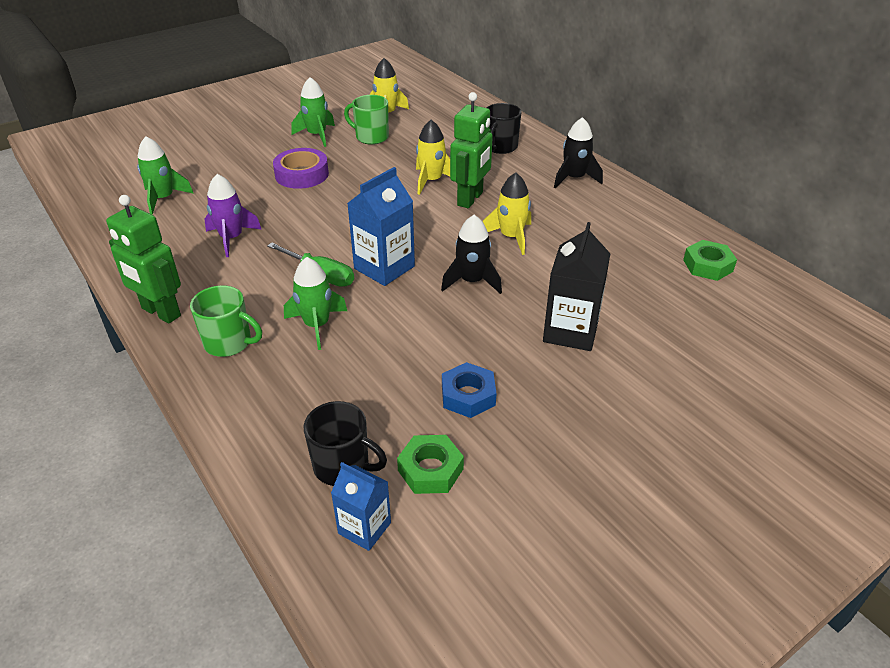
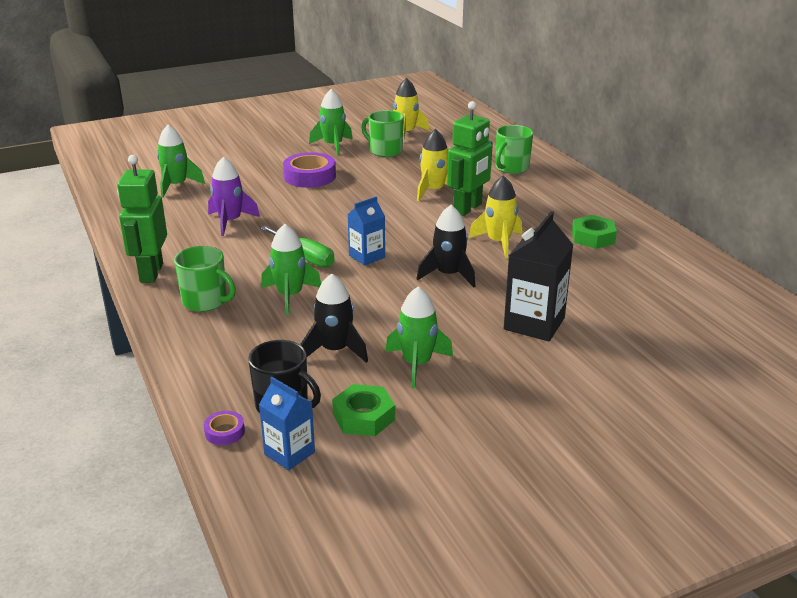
camera: 10 degrees right, 10 degrees down
green robot [106,195,181,324] -> green robot turned 45 degrees clockwise [117,155,167,283]
blue carton [347,167,415,286] -> blue carton [348,196,385,266], size x0.62
blue nut [442,362,496,418] -> green rocket [385,286,453,388]
black mug [486,103,522,154] -> green mug [496,125,533,174]
black rocket [554,117,603,188] -> black rocket moved to [301,274,368,363]
green nut [683,240,737,281] -> green nut moved to [572,215,617,249]
none -> purple tape [204,411,245,445]

